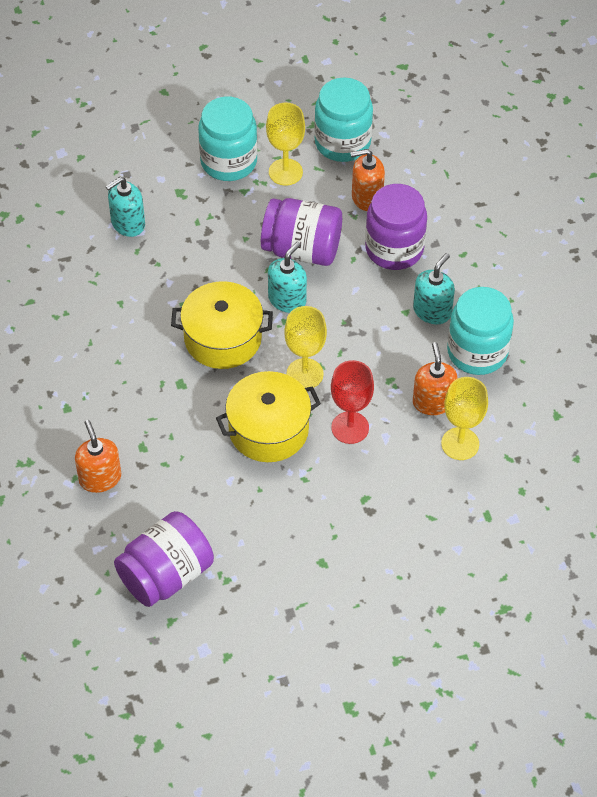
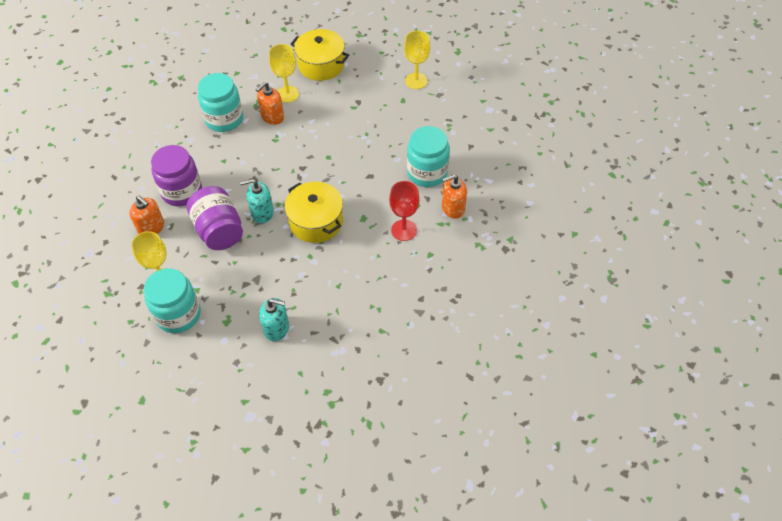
camera: 130 degrees left, 0 degrees up
orange soap dispenser [75,420,121,493] -> orange soap dispenser turned 45 degrees clockwise [442,175,467,219]
purple jar [114,511,214,607] -> none
yellow pot [216,371,321,462] -> yellow pot moved to [291,29,349,81]
yellow goblet [284,306,327,388] -> yellow goblet moved to [404,31,430,89]
turquoise jar [314,78,373,162] -> turquoise jar moved to [407,126,450,187]
red goblet [331,360,374,444] -> red goblet moved to [389,181,419,241]
turquoise soap dispenser [413,253,455,324] -> none

